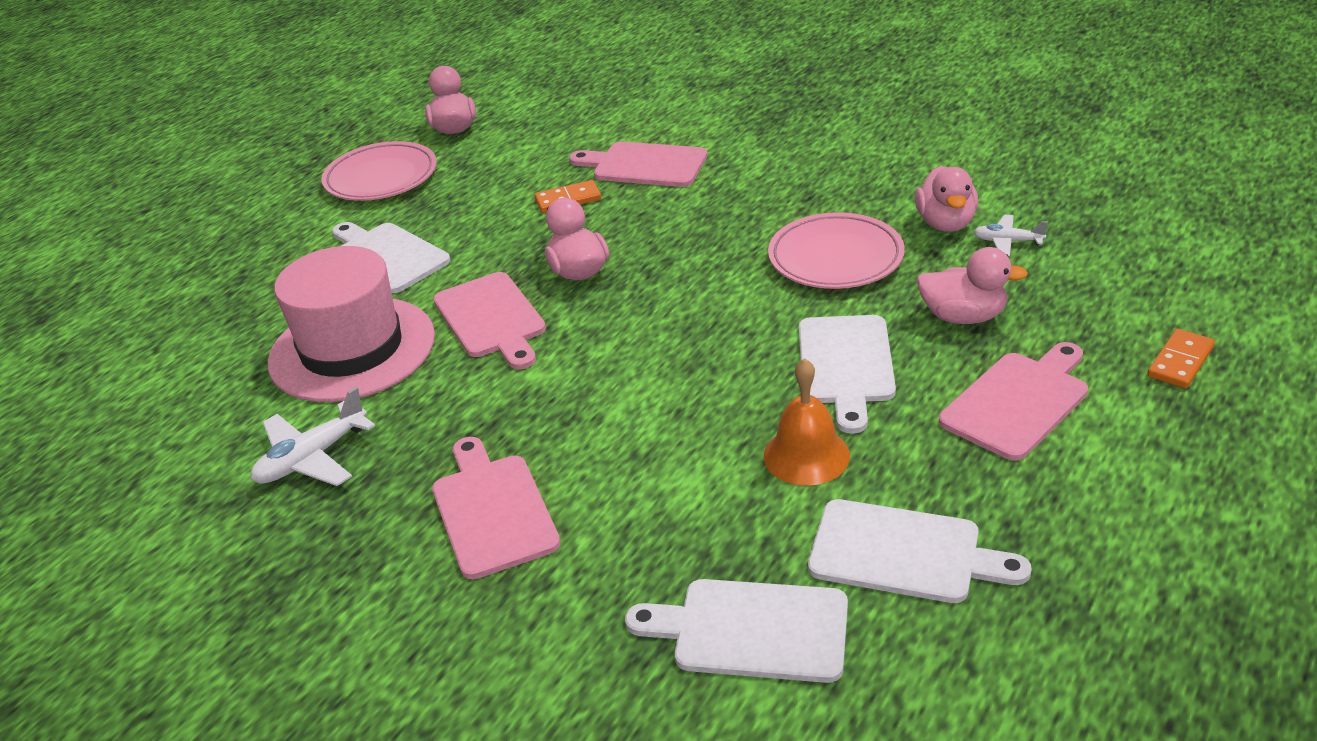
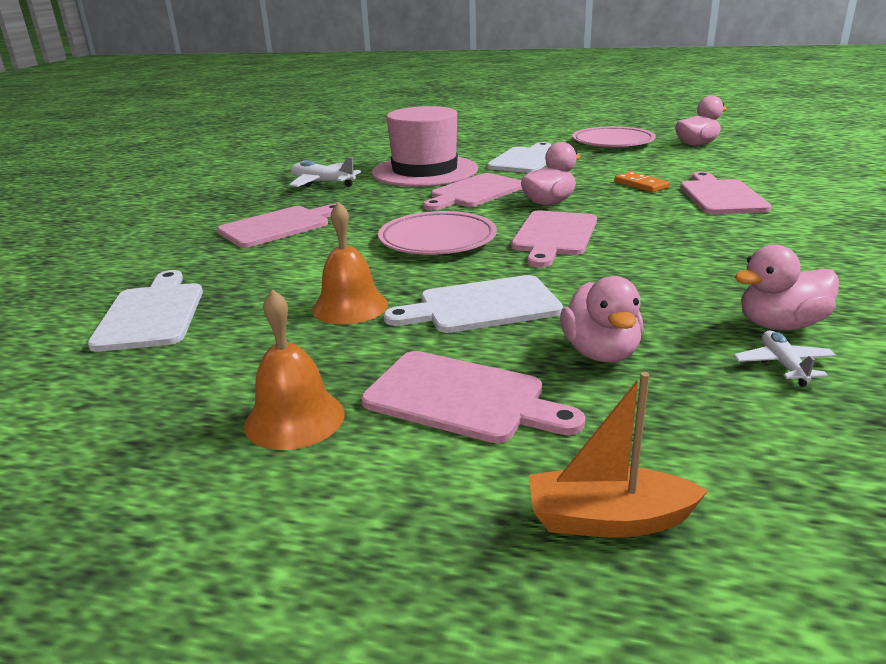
camera: 70 degrees right, 10 degrees down
pink plate [768,212,905,289] -> pink plate moved to [378,211,497,255]
white cutting board [808,499,1032,603] -> none
orange domino [1147,329,1215,388] -> orange boat [529,372,709,538]
none -> orange bell [244,289,345,450]
none -> pink cutting board [511,211,597,268]

